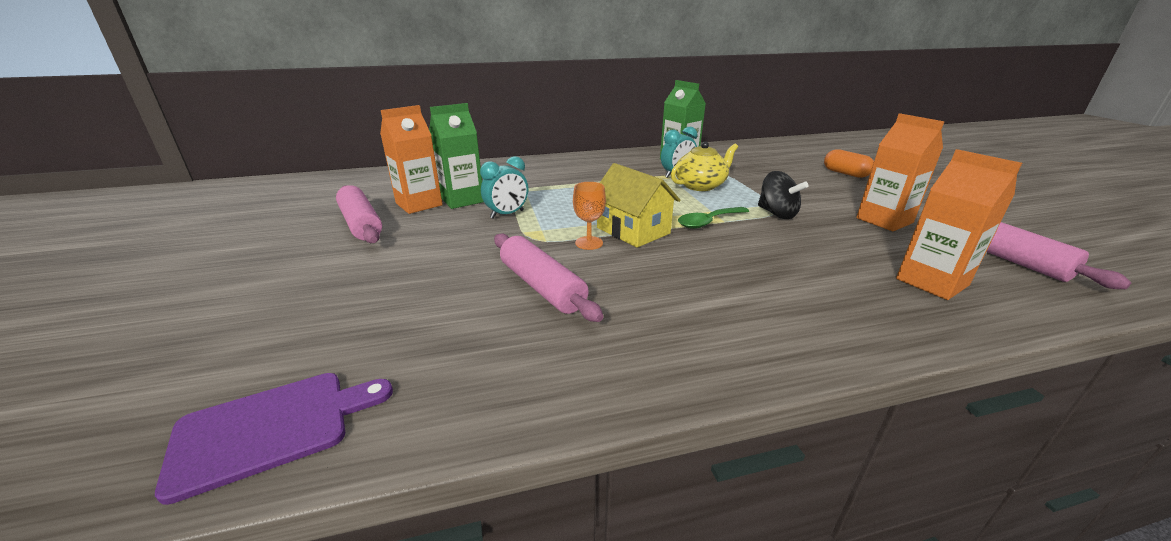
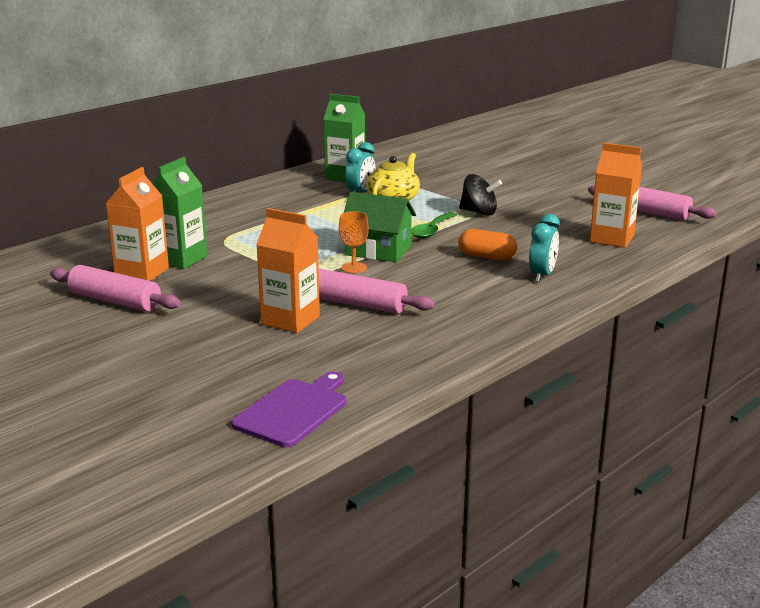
camera: 30 degrees left, 5 degrees down
turquoise clock [480,156,528,219] -> turquoise clock moved to [529,214,560,282]
yellow house [597,163,681,248] -> green house [344,192,416,262]
orange capsule [824,149,874,178] -> orange capsule moved to [458,229,517,261]
orange carton [856,114,945,231] -> orange carton moved to [256,208,320,333]

